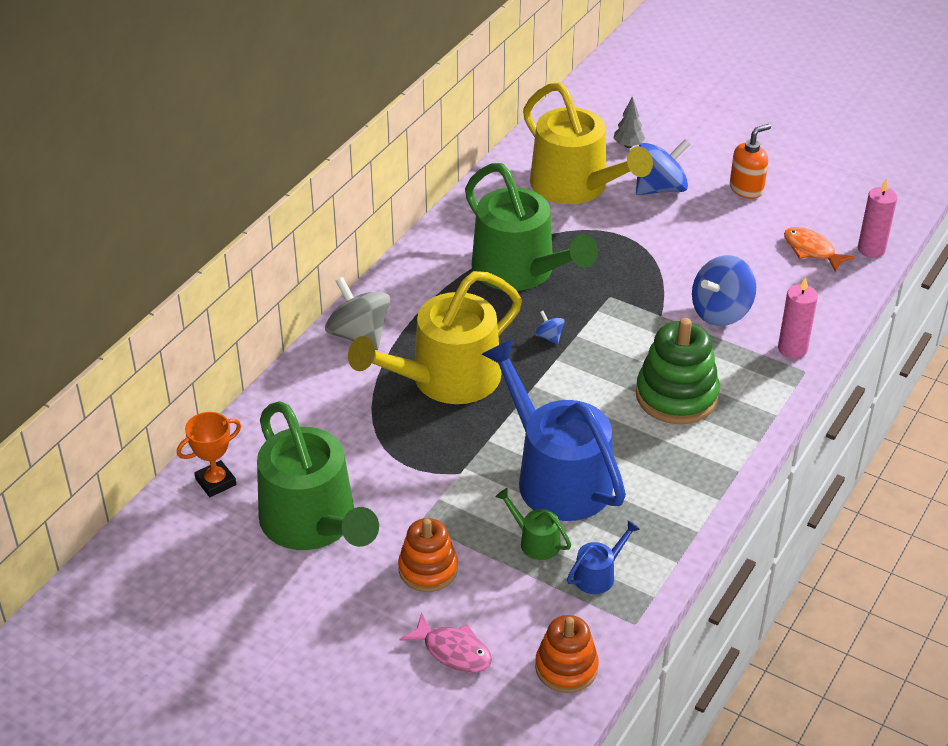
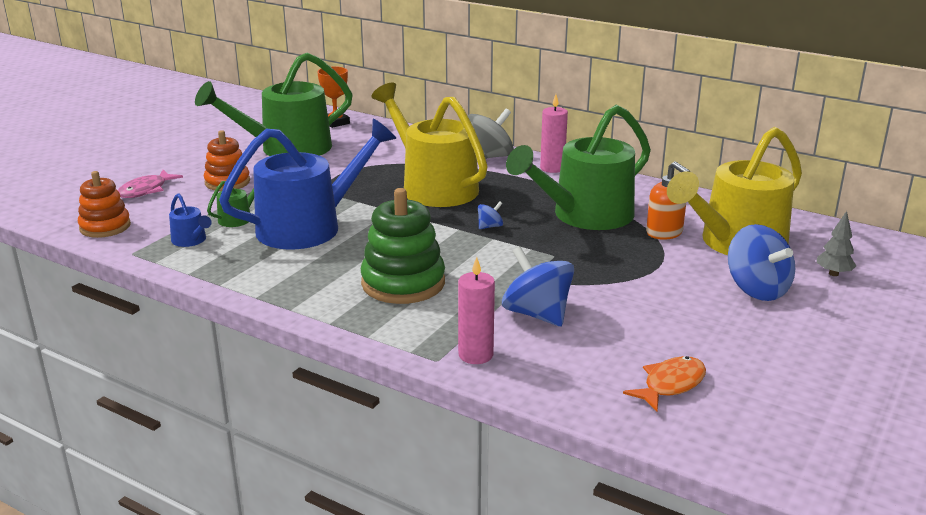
camera: 90 degrees right, 15 degrees down
orange soap dispenser [730,124,771,199] -> orange soap dispenser moved to [646,161,690,240]
pink candle [858,178,897,258] -> pink candle moved to [540,94,568,173]

